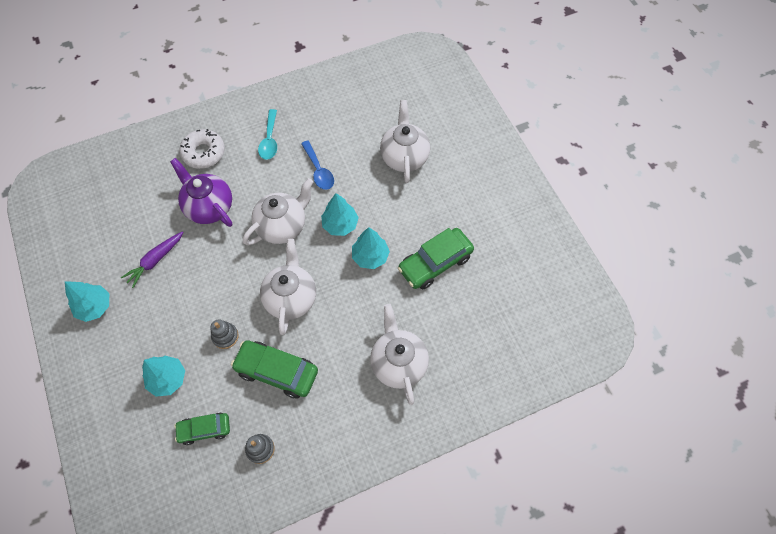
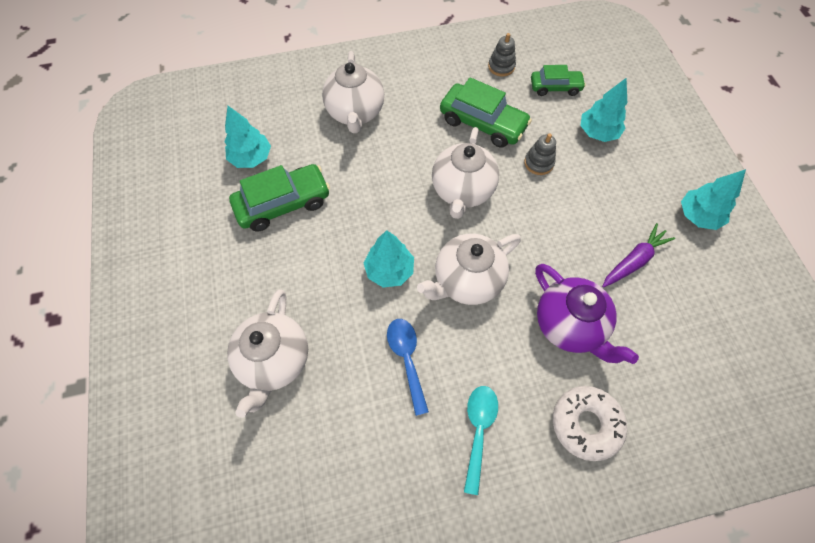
camera: 170 degrees left, 0 degrees up
turquoise tree [352,227,390,269] -> turquoise tree moved to [224,106,271,168]

